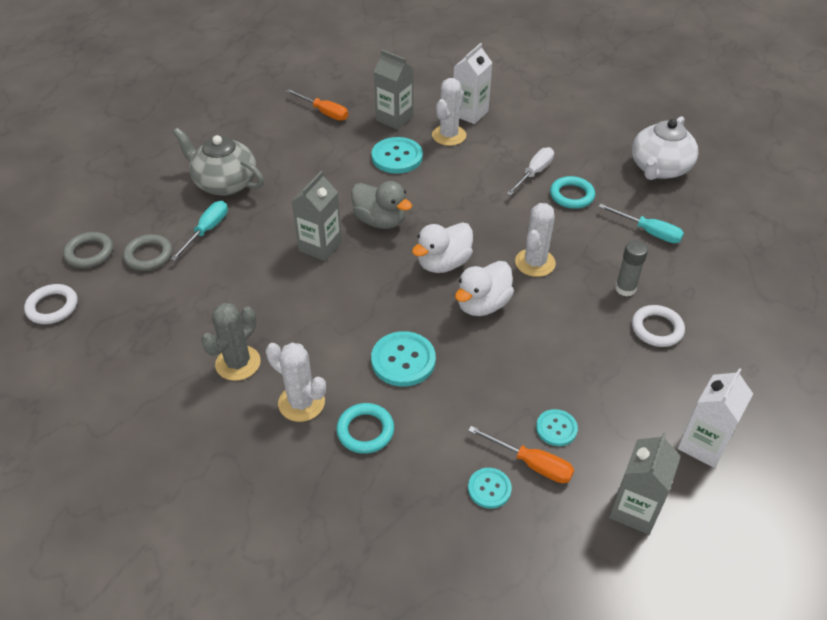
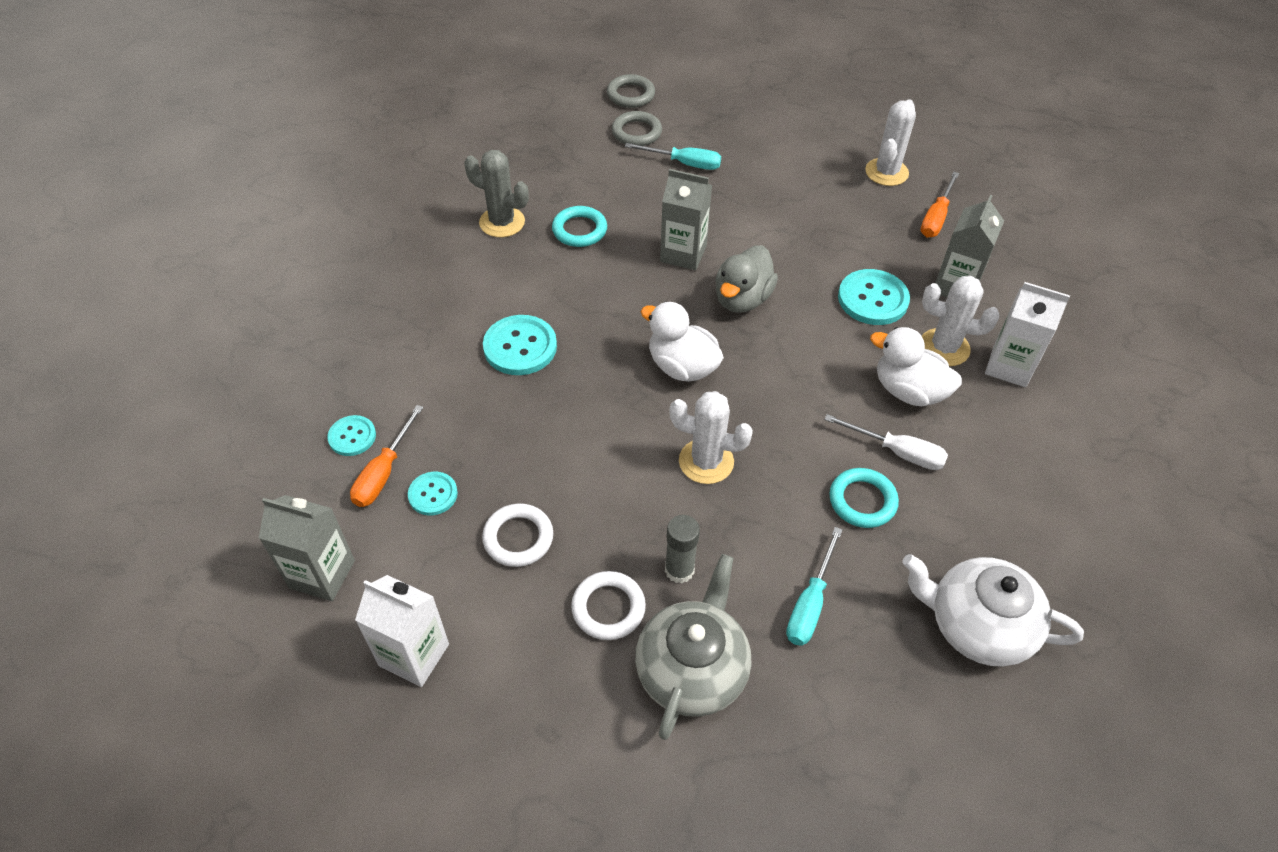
camera: 80 degrees right, 5 degrees up
white ring [24,284,78,324] -> white ring moved to [482,503,553,567]
grey teapot [173,128,264,196] -> grey teapot moved to [635,554,751,740]
white cactus [266,343,326,422] -> white cactus moved to [865,99,916,186]
turquoise ring [336,403,394,454] -> turquoise ring moved to [552,206,607,247]
white duck [455,261,514,316] -> white duck moved to [870,327,962,406]

